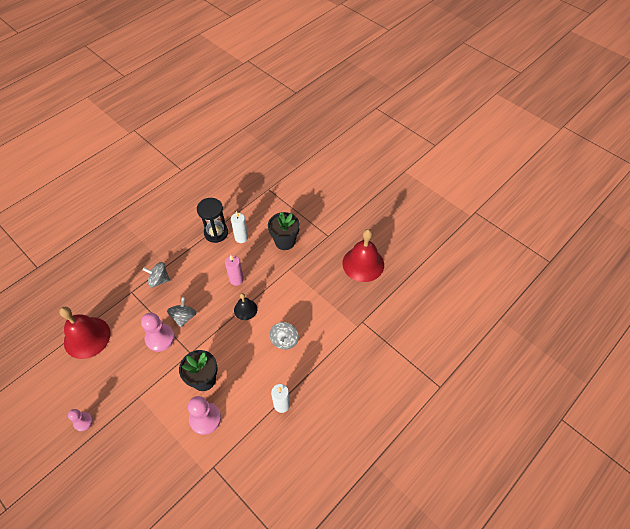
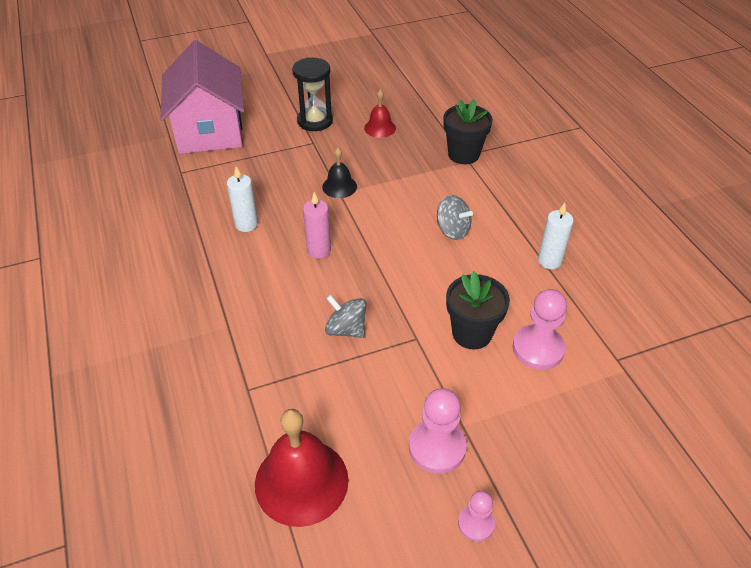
camera: 65 degrees left, 10 degrees down
pink pawn [141,312,175,352] -> pink pawn moved to [409,388,467,474]
grey spinning top [143,262,170,287] -> none
black hourglass [197,198,228,243] -> black hourglass moved to [292,57,333,131]
black bell [234,293,257,320] -> black bell moved to [322,148,357,198]
black flower pot [268,212,300,250] -> black flower pot moved to [443,99,493,164]
red bell [342,229,384,282] -> red bell [364,89,396,138], size x0.53
none -> pink house [161,40,244,154]

